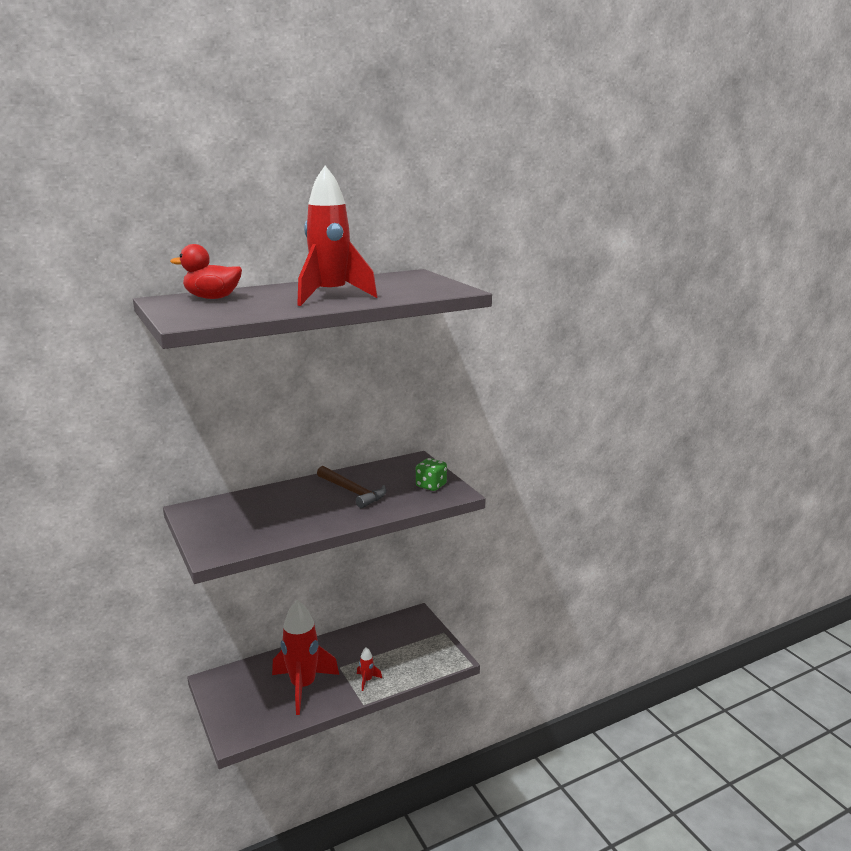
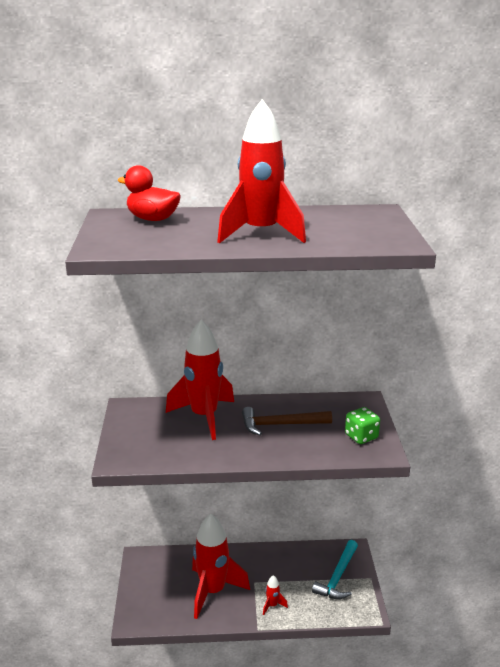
camera: 25 degrees right, 5 degrees up
brown hammer [317,466,386,508] -> brown hammer turned 105 degrees clockwise [242,407,332,436]
none -> red rocket [166,320,234,440]
none -> turquoise hammer [312,540,358,599]

